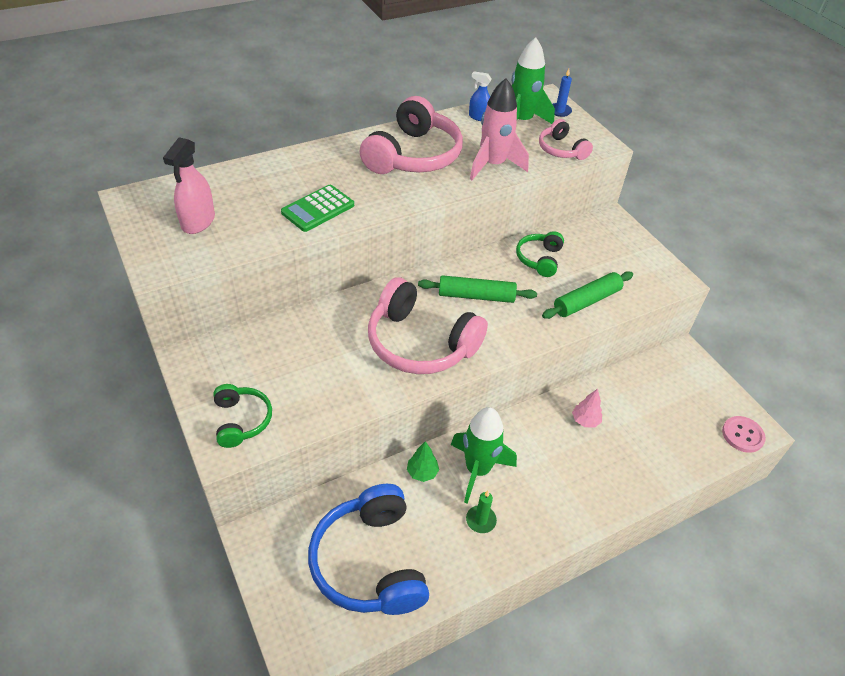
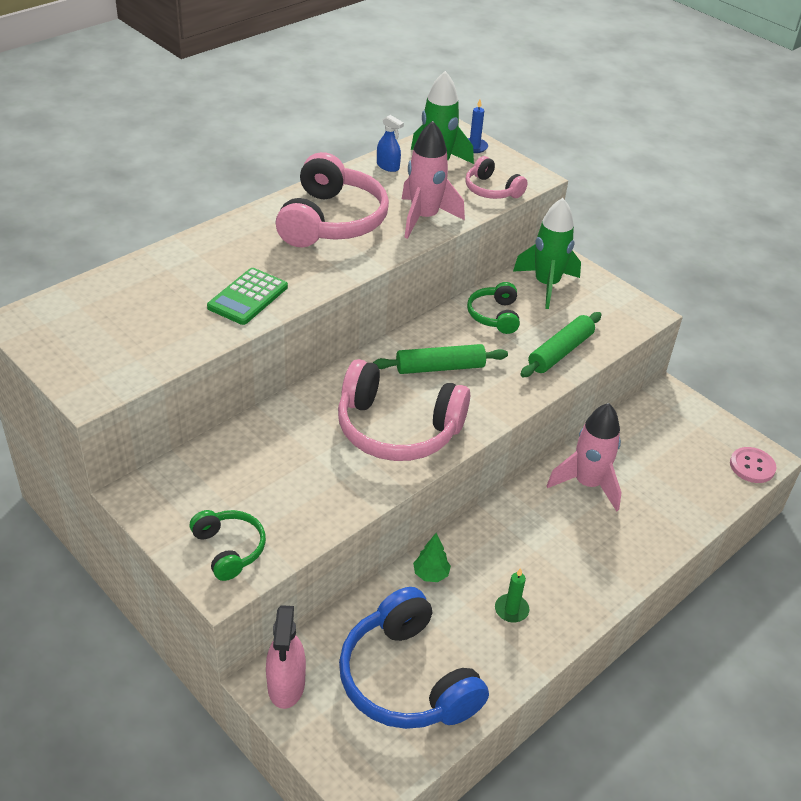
camera: 15 degrees left, 5 degrees down
pink spray bottle [163,137,215,234] -> pink spray bottle moved to [266,605,306,709]
green rocket [451,407,517,504] -> green rocket moved to [513,198,581,309]
blue spray bottle [469,71,492,121] -> blue spray bottle turned 150 degrees counterclockwise [377,115,404,172]
pink tree [572,389,602,428] -> pink rocket [546,403,622,511]

